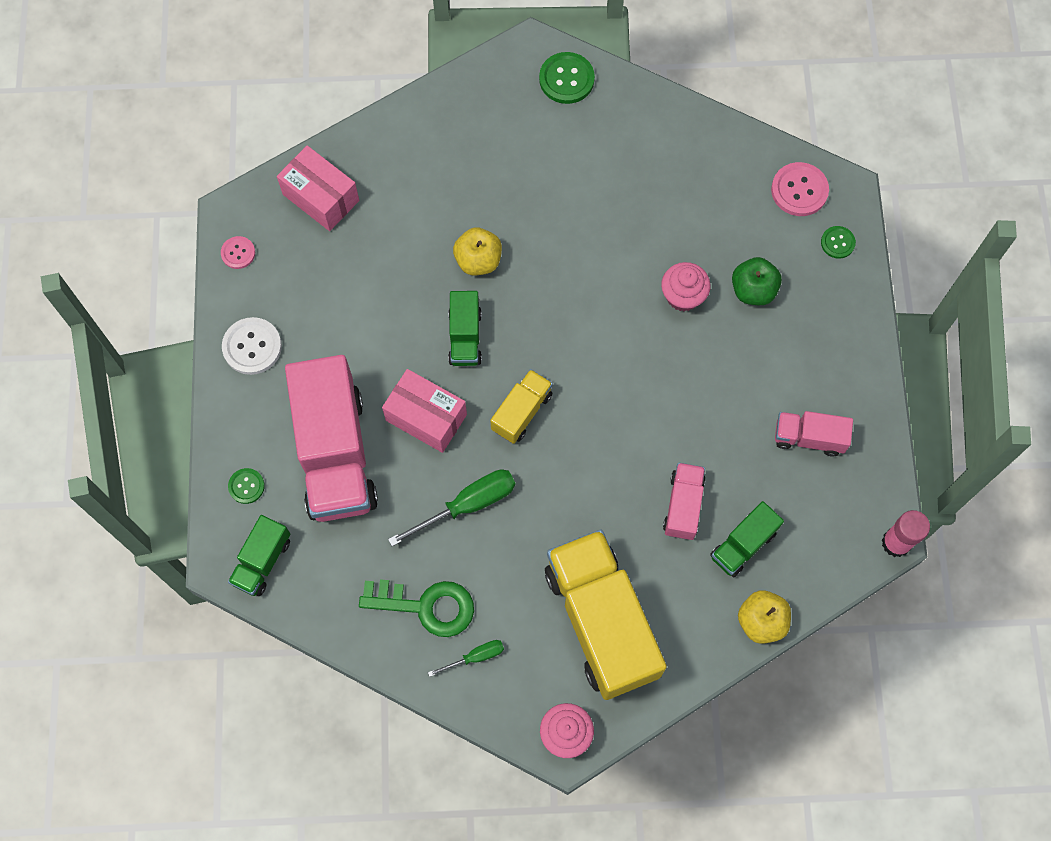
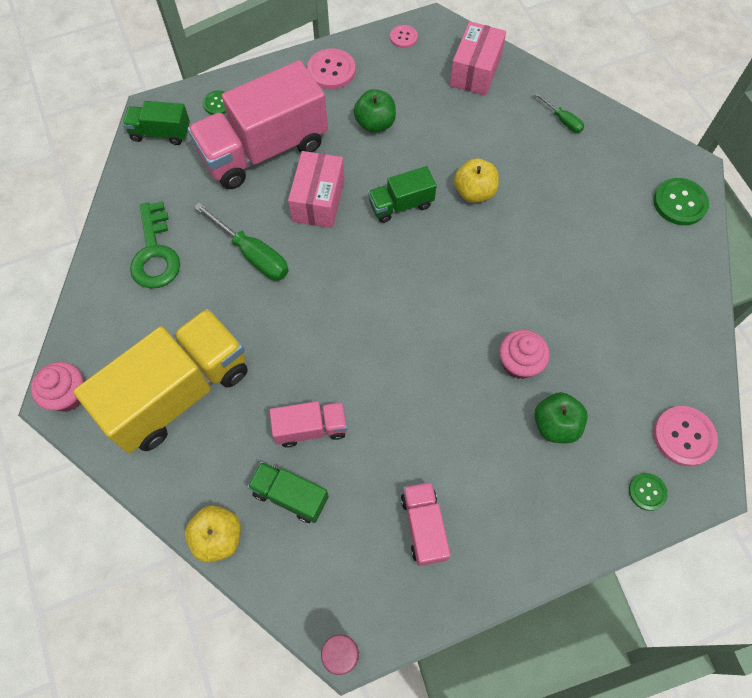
camera: 70 degrees right, 5 degrees down
white button [222,317,282,375] -> pink button [307,49,355,89]
green screwdriver [428,640,504,677] -> green screwdriver moved to [534,92,584,133]
yellow truck [490,369,553,444] -> none
none -> green apple [353,89,396,133]

